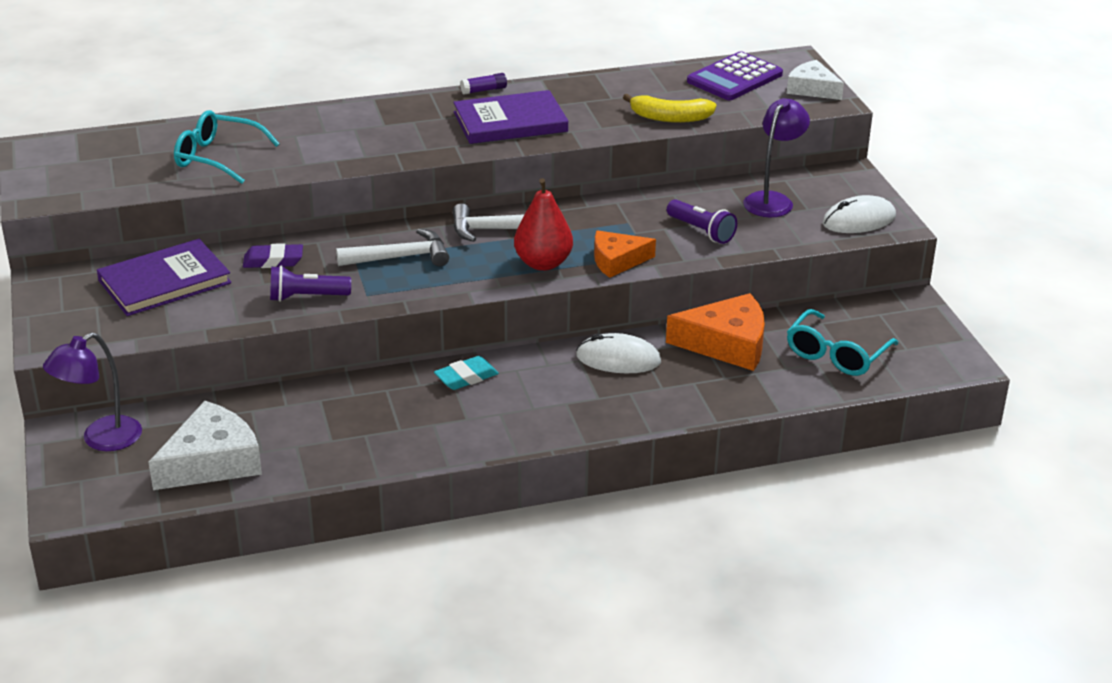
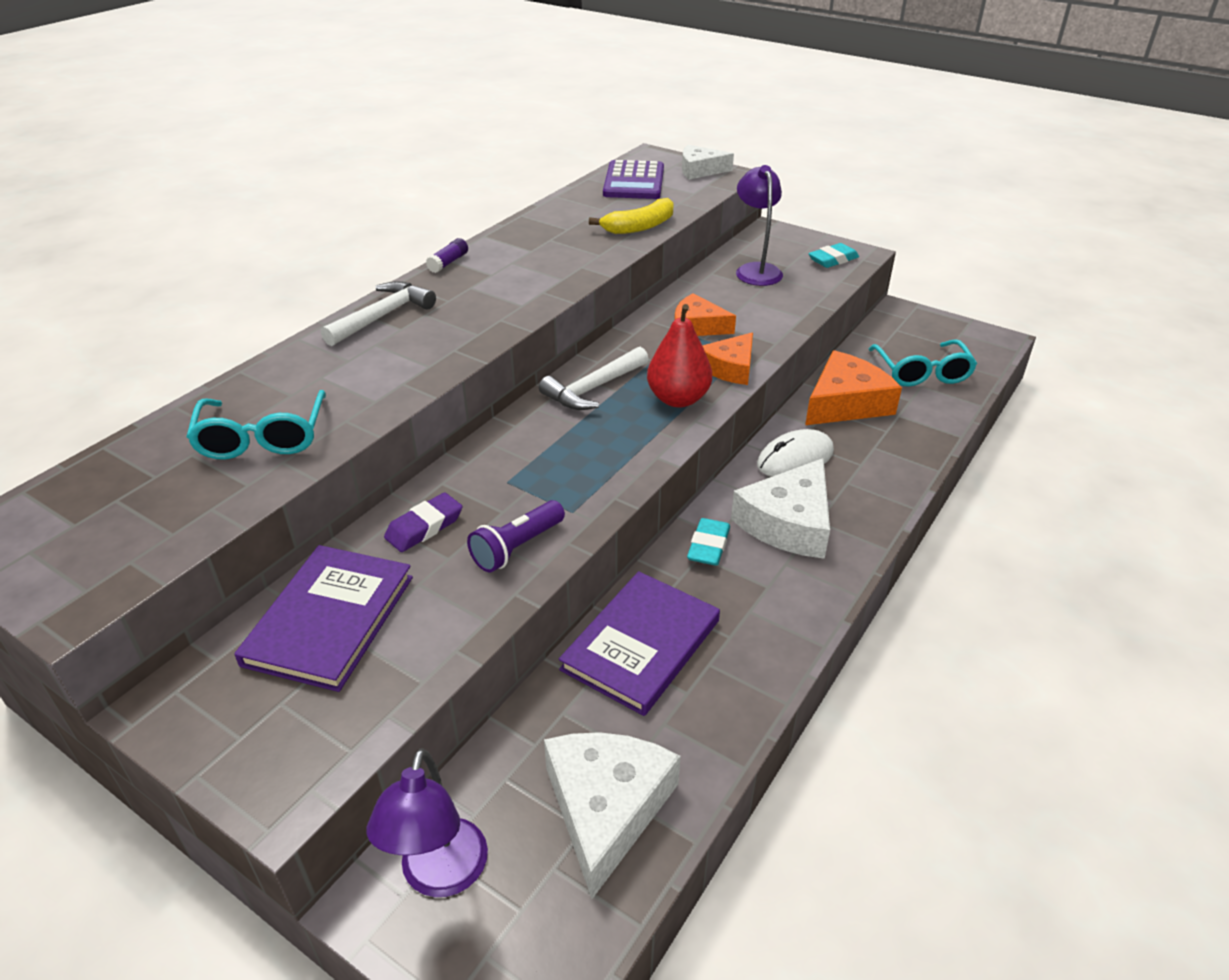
camera: 40 degrees left, 5 degrees up
turquoise glasses [174,110,280,184] -> turquoise glasses turned 75 degrees counterclockwise [186,390,326,459]
white hammer [336,229,449,266] -> white hammer moved to [321,281,436,346]
purple book [453,90,568,144] -> purple book moved to [559,571,720,716]
purple flashlight [667,199,737,244] -> none
white mouse [823,195,896,233] -> turquoise eraser [809,243,859,268]
none -> orange cheese [674,293,736,336]
none -> white cheese [731,458,830,559]

